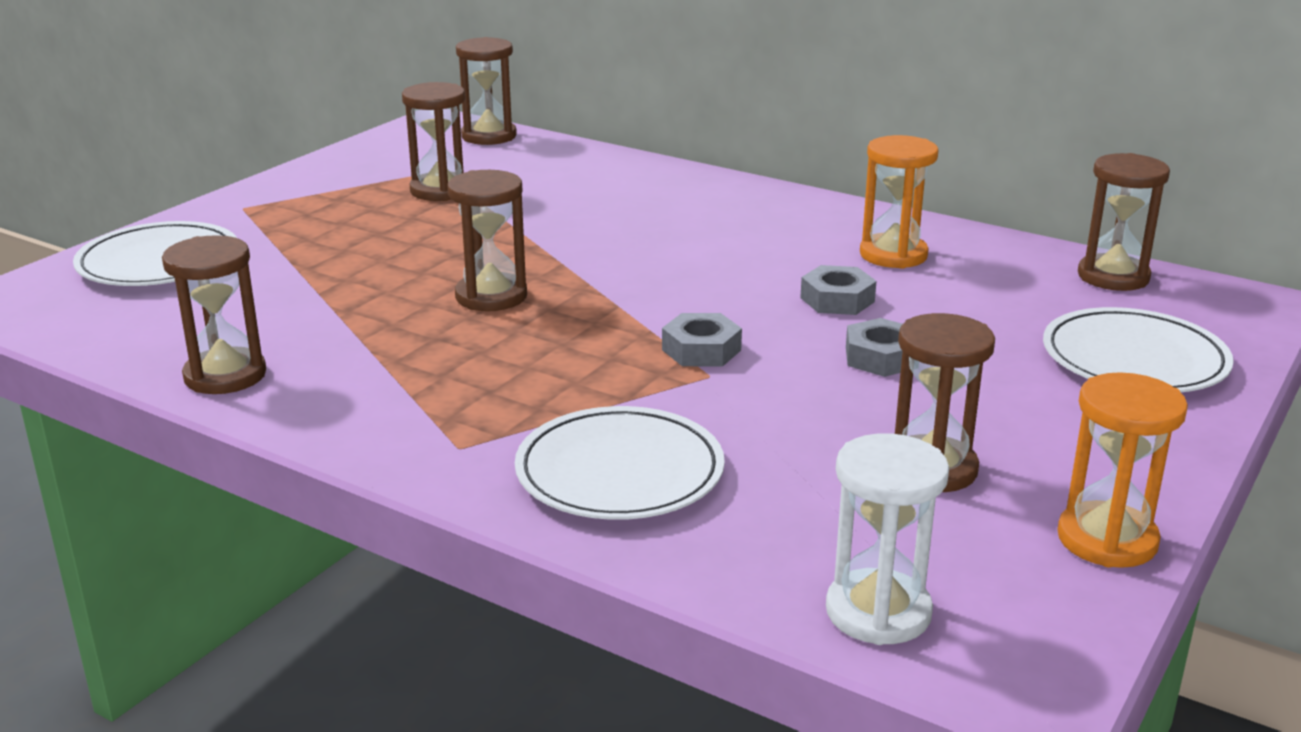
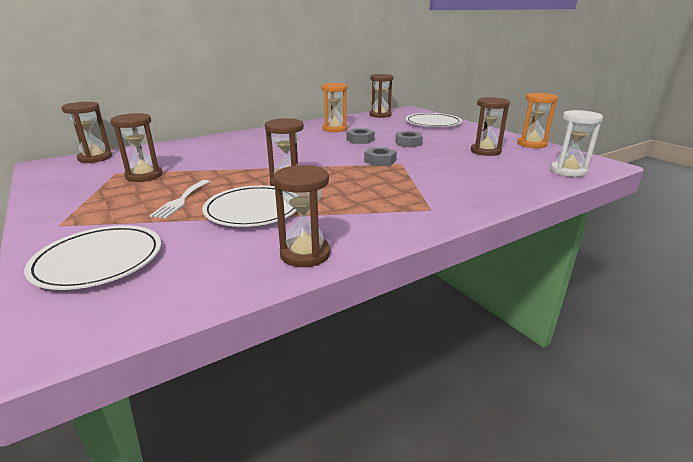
camera: 65 degrees left, 0 degrees up
white plate [515,406,725,520] -> white plate moved to [202,185,296,227]
none -> white fork [149,180,210,219]

